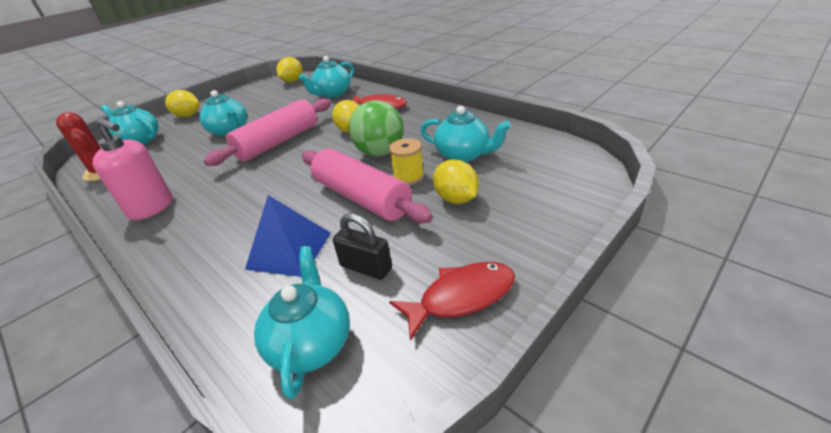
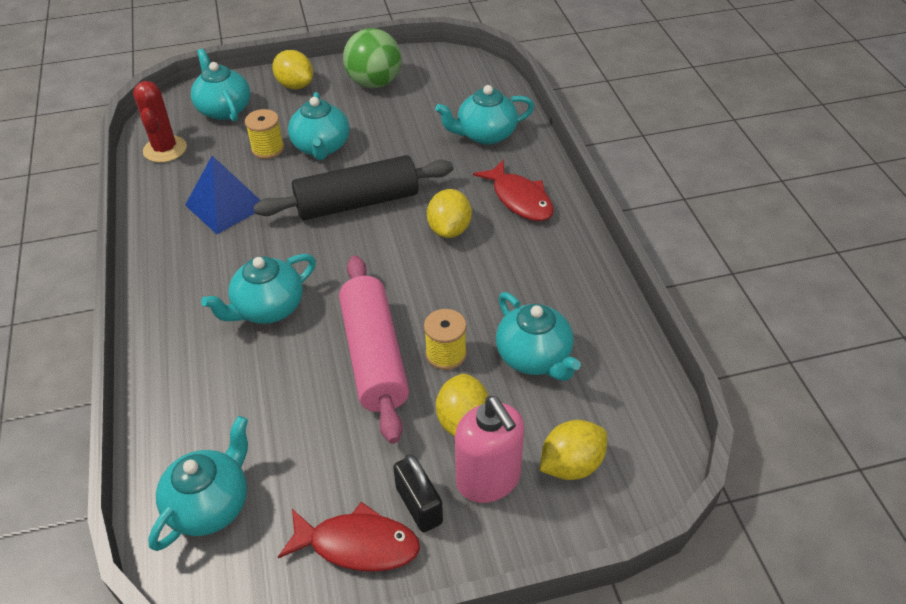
camera: 30 degrees right, 10 degrees up
pink soap dispenser [92,118,172,220] -> pink soap dispenser moved to [455,396,524,503]
pink rolling pin [203,99,331,166] -> black rolling pin [253,155,453,220]
blue pyramid [245,195,331,277] -> blue pyramid moved to [185,156,260,234]
yellow lemon [276,57,302,82] -> yellow lemon moved to [540,420,607,480]
black padlock [333,213,392,280] -> black padlock moved to [393,454,443,532]
green ball [349,100,404,156] -> green ball moved to [343,28,401,88]
none -> turquoise teapot [201,254,316,324]
none -> yellow spool [245,109,284,159]

